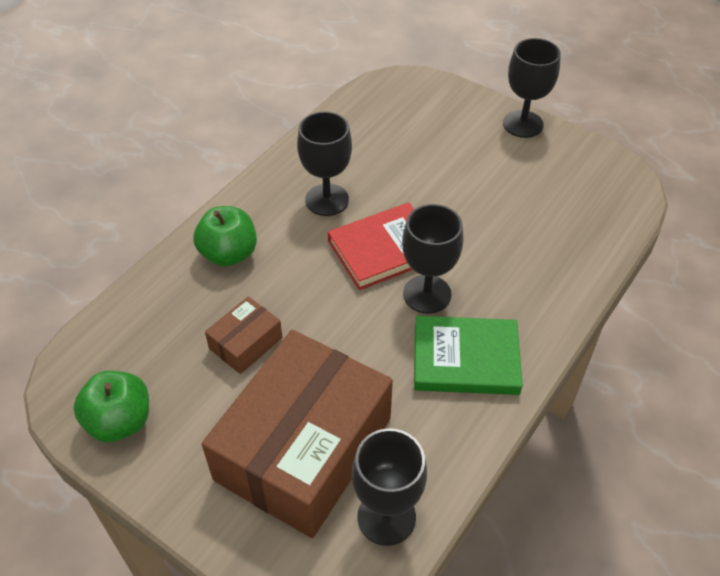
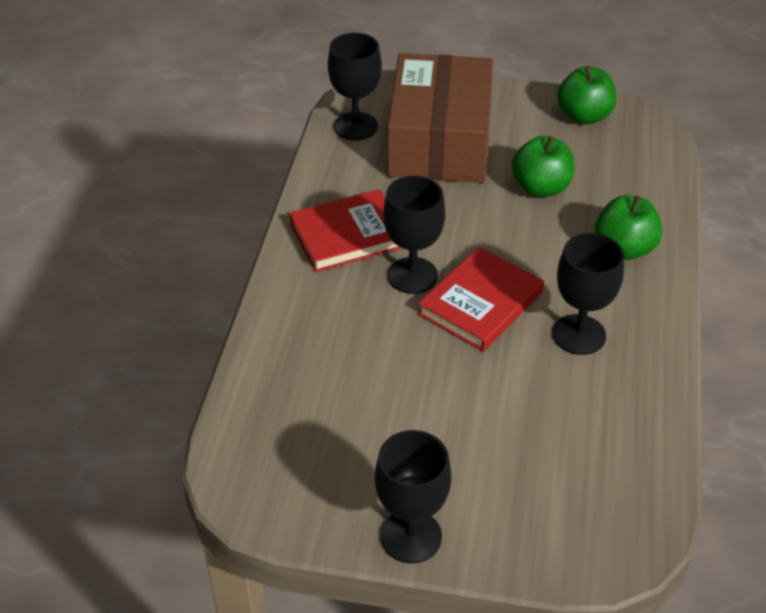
camera: 155 degrees right, 5 degrees down
brown box [205,296,283,374] -> green apple [512,136,575,197]
green book [414,316,523,395] -> red book [289,189,401,272]

